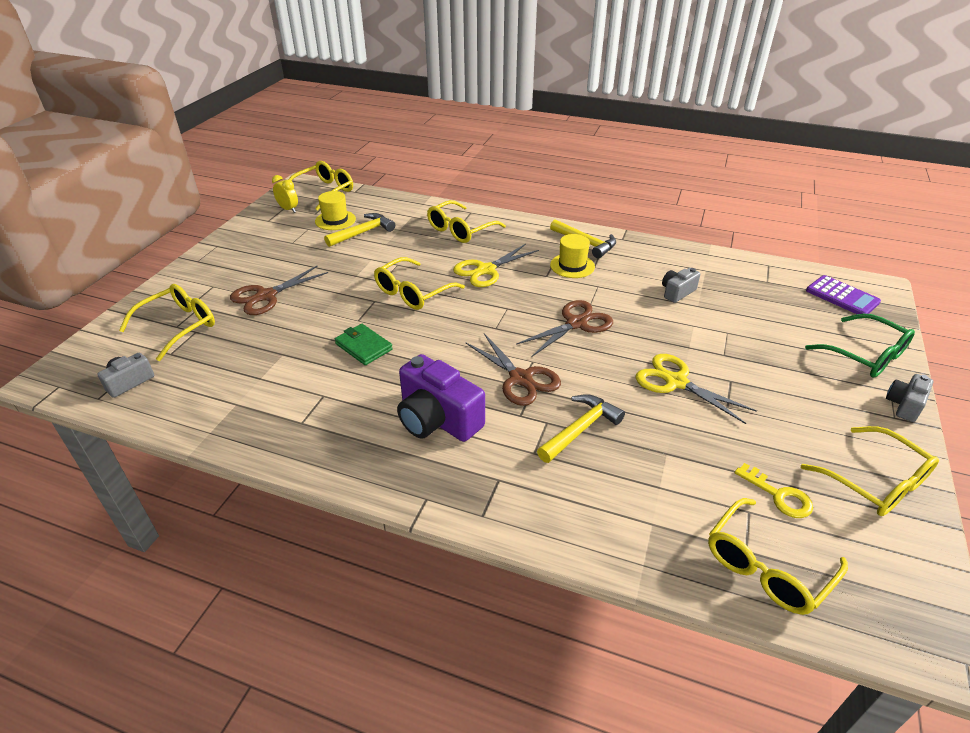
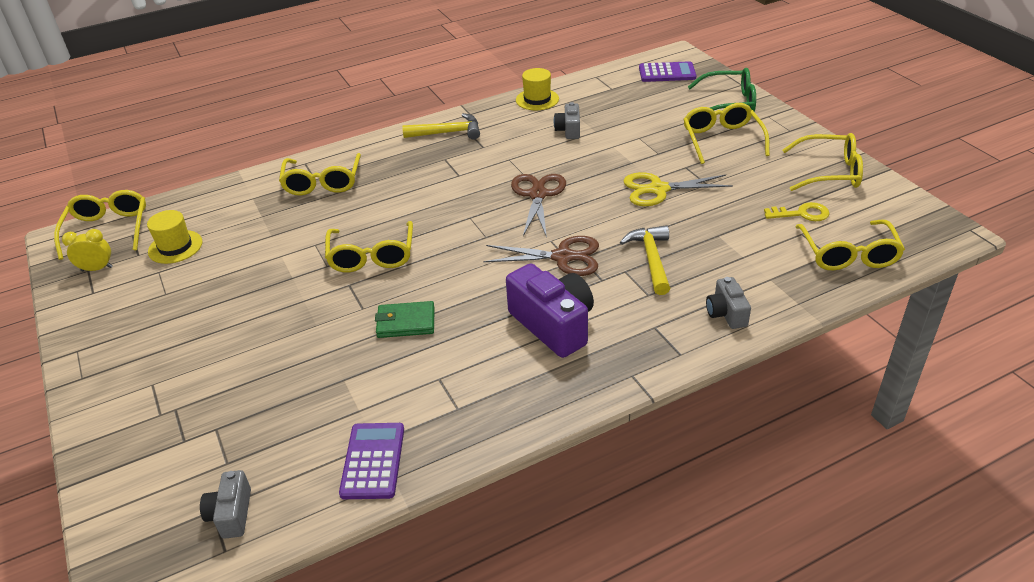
camera: 45 degrees left, 0 degrees up
yellow glasses [119,284,215,361] -> yellow glasses moved to [683,103,770,164]
brown scissors [230,265,328,315] -> none
yellow hammer [324,213,395,247] -> none
purple camera [397,354,485,442] -> purple camera turned 120 degrees counterclockwise [506,263,594,358]
yellow scissors [453,244,539,287] -> none
yellow hat [550,234,595,278] -> yellow hat moved to [516,68,559,110]
grey camera [886,374,933,422] -> grey camera moved to [706,277,751,329]
none -> purple calculator [339,423,404,499]

